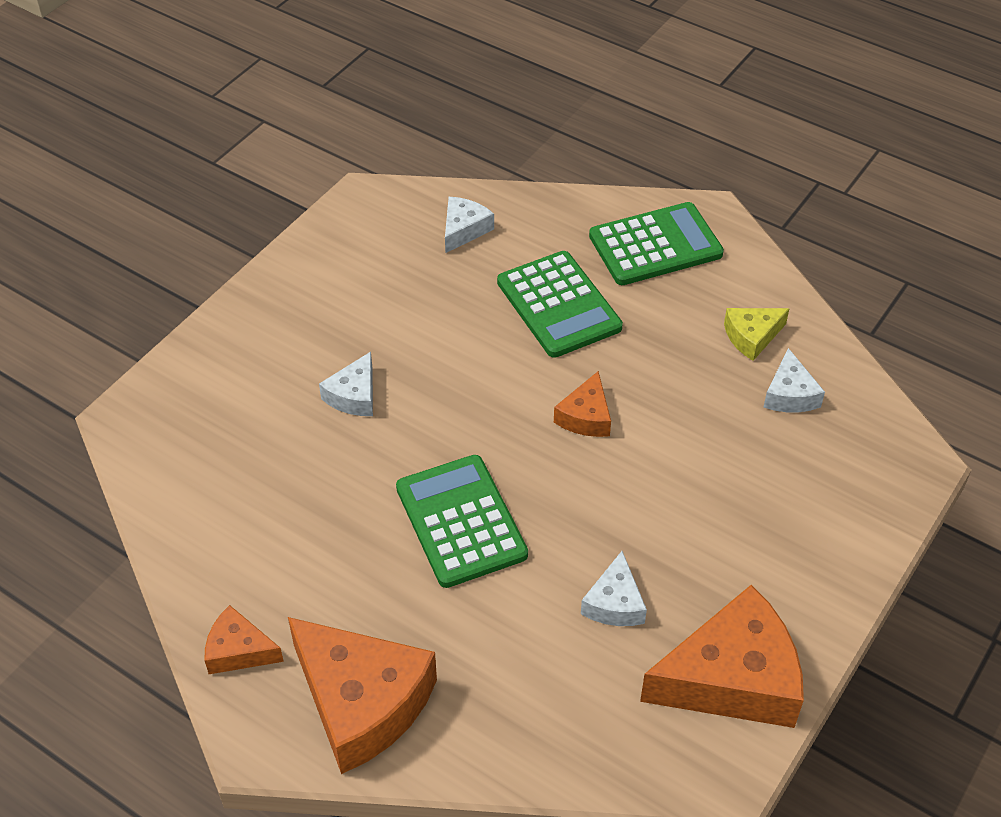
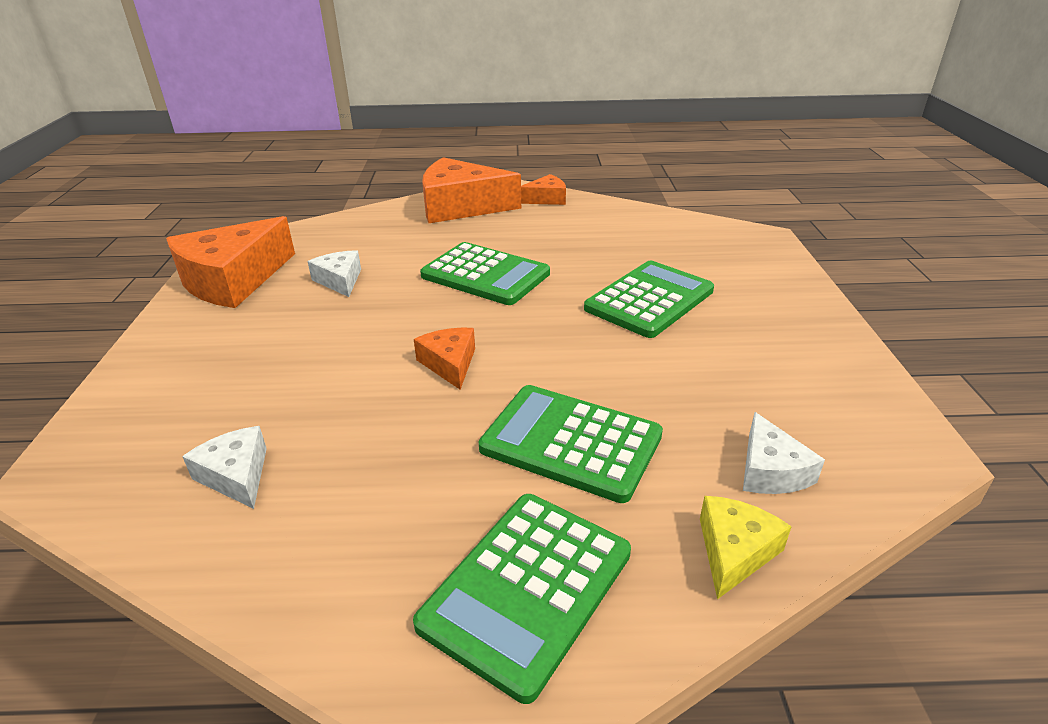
camera: 145 degrees right, 15 degrees down
white cheese [319,352,373,416] -> green calculator [584,261,714,338]
yellow cheese [724,308,790,361] -> yellow cheese moved to [700,496,792,599]

